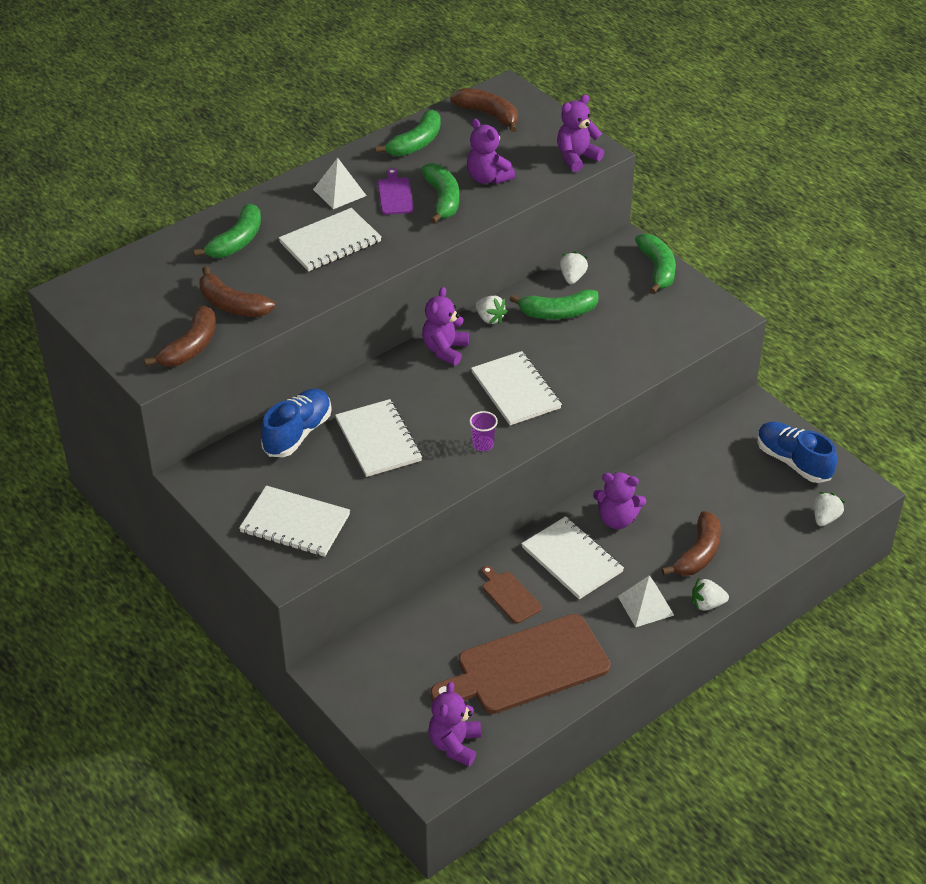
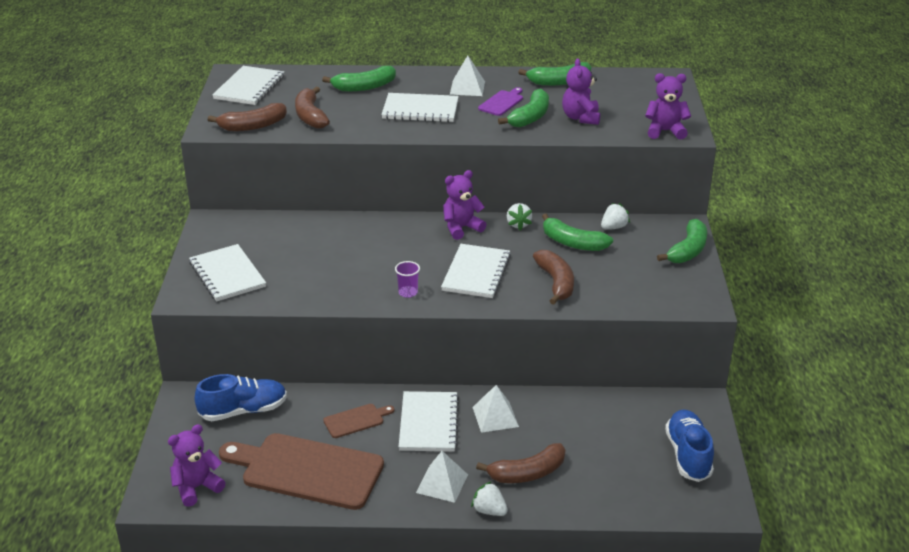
camera: 40 degrees right, 10 degrees down
blue shoe [261,389,332,457] -> blue shoe moved to [195,374,287,421]
white notebook [335,399,422,477] -> white notebook moved to [212,66,284,105]
brown banana [450,88,518,132] -> brown banana moved to [533,250,574,305]
brown cutting board [482,566,542,624] -> brown cutting board turned 60 degrees clockwise [323,404,394,438]
purple teddy bear [593,472,646,529] -> white pyramid [472,385,519,433]
white strawberry [814,492,845,526] -> none

